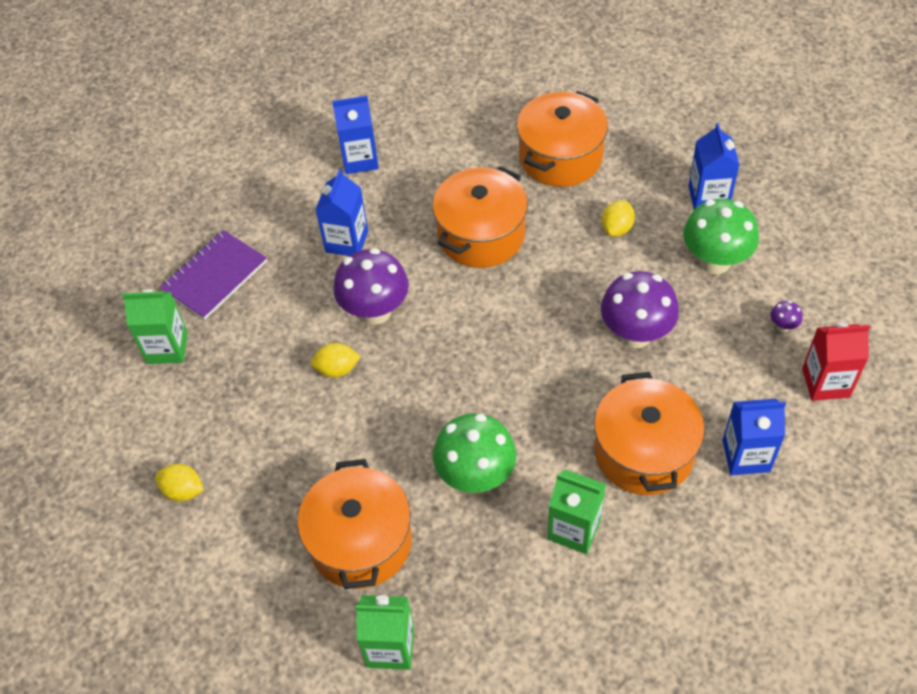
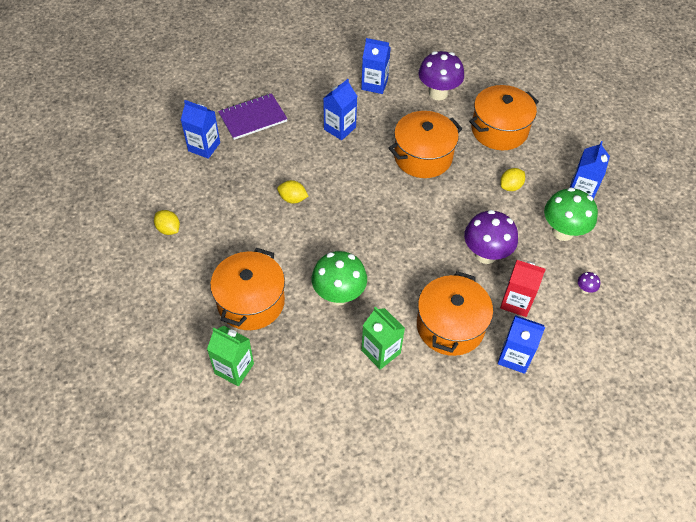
camera: 20 degrees right, 0 degrees up
green carton [122,289,188,364] -> blue carton [181,100,220,159]
purple mushroom [333,248,409,325] -> purple mushroom moved to [419,51,464,100]
red carton [802,323,870,401] -> red carton moved to [500,260,546,317]

